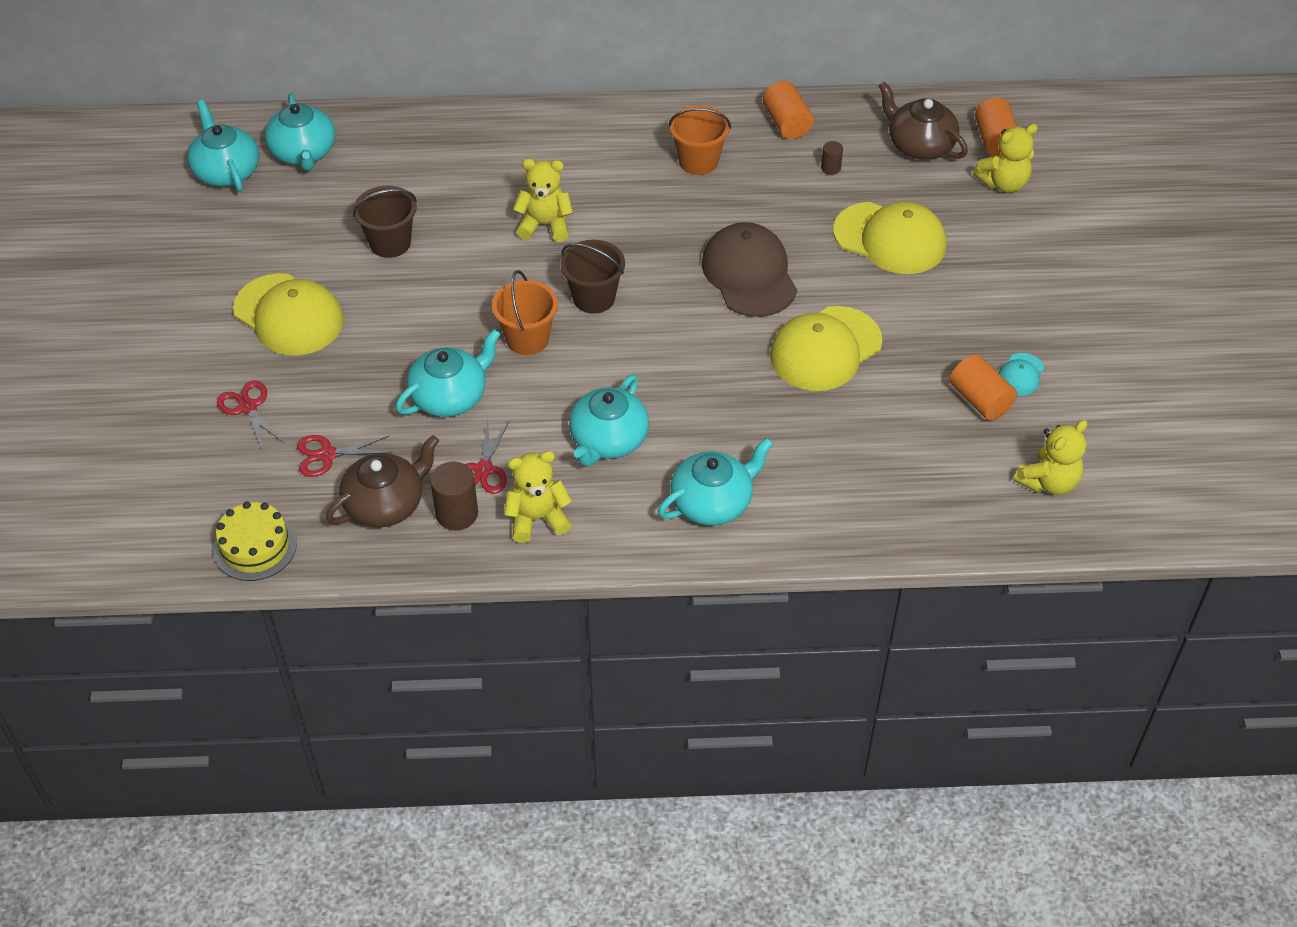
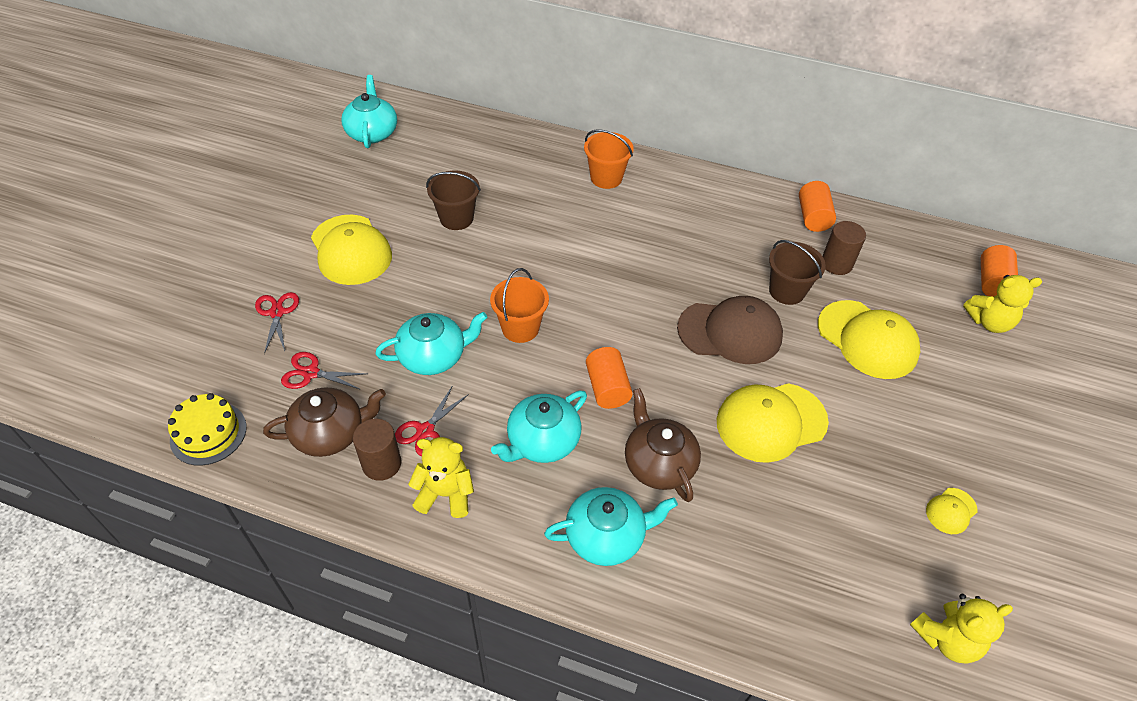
camera: 20 degrees right, 0 degrees up
turquoise teapot [265,93,335,171] -> none
yellow teddy bear [513,159,573,242] -> none
brown bucket [560,240,625,314] -> brown bucket moved to [769,240,826,305]
orange bucket [668,105,731,175] -> orange bucket moved to [584,129,634,189]
brown cap [702,222,797,317] -> brown cap turned 90 degrees clockwise [677,296,783,364]
brown cylinder [821,141,843,175] -> brown cylinder [823,221,866,275], size x1.83
brown teapot [878,81,968,160] -> brown teapot moved to [625,388,701,502]
orange cylinder [950,354,1017,421] -> orange cylinder moved to [586,347,633,409]
turquoise cap [999,353,1044,396] -> yellow cap [926,488,978,534]

